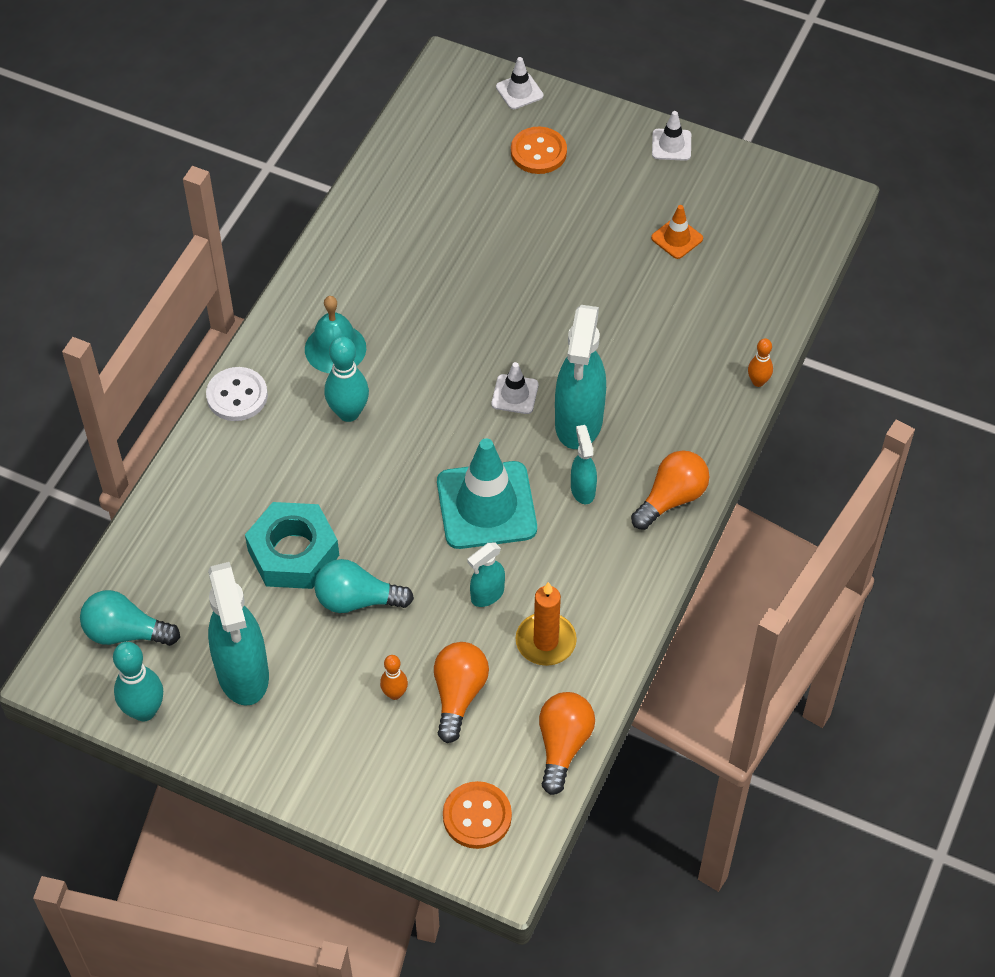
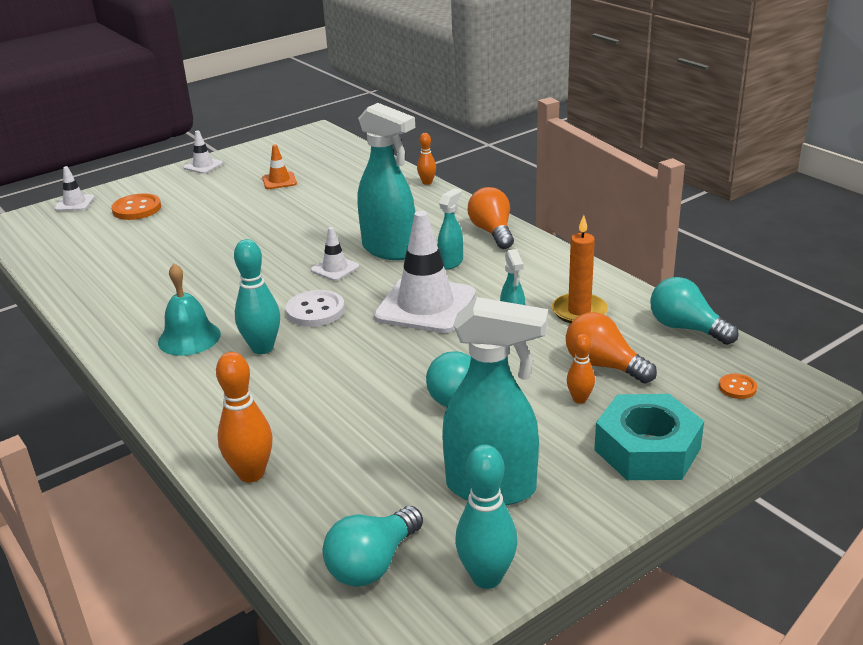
camera: 60 degrees left, 25 degrees down
white button [206,367,268,421] -> white button moved to [286,290,345,327]
turquoise nut [245,502,339,589] -> turquoise nut moved to [594,394,704,480]
turquoise traffic cone [437,438,537,549] -> white traffic cone [374,211,476,333]
orange button [443,781,512,849] -> orange button [719,374,757,399], size x0.54
orange light bulb [539,692,595,795] -> turquoise light bulb [650,277,739,345]
turquoise spray bottle [571,425,597,504] -> turquoise spray bottle turned 105 degrees clockwise [438,188,463,270]
none -> orange bowling pin [216,352,273,483]

